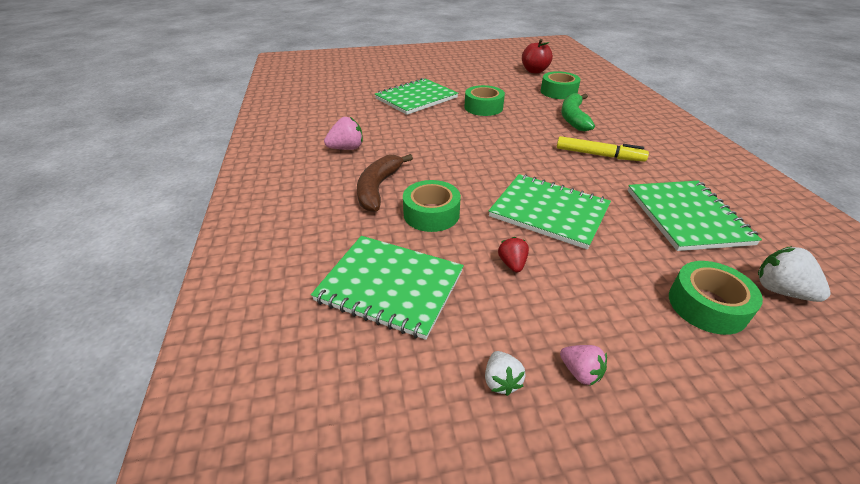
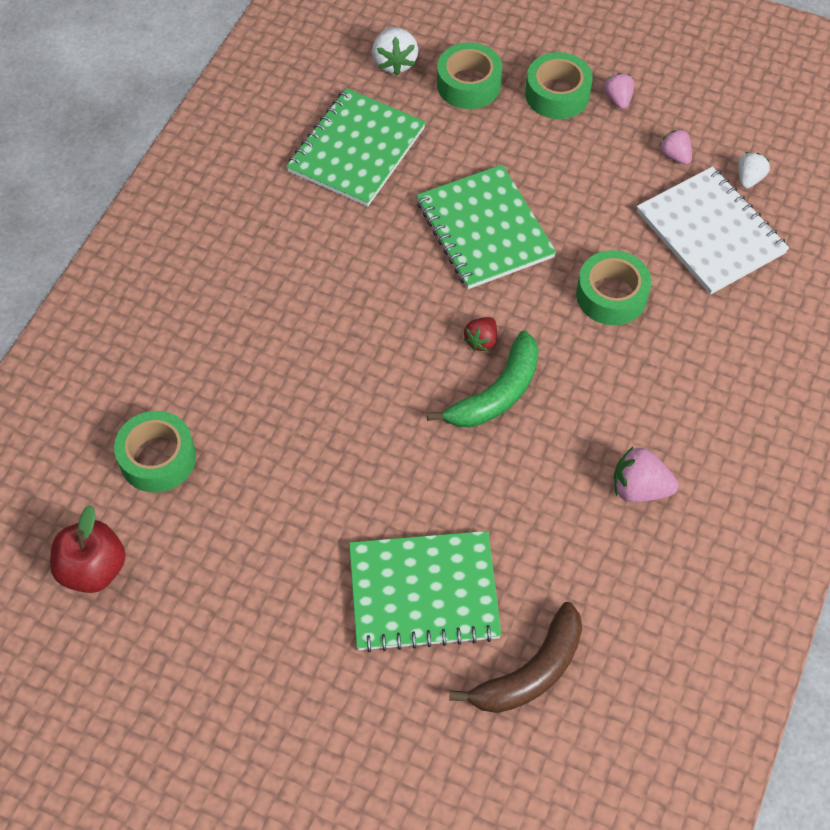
camera: 145 degrees left, 20 degrees up
green notebook [311,236,464,340] -> white notebook [637,166,789,295]
brown banana [357,154,413,212] -> brown banana moved to [449,602,582,713]
green tape [464,85,505,116] -> green tape moved to [525,52,593,119]
white strawberry [485,351,525,396] -> white strawberry moved to [738,152,770,189]
red strawberry [498,237,529,272] -> red strawberry moved to [463,317,497,351]
yellow marker [557,136,649,162] -> none
green banana [561,93,595,131] -> green banana moved to [427,331,539,428]
none -> pink strawberry [659,129,692,165]

